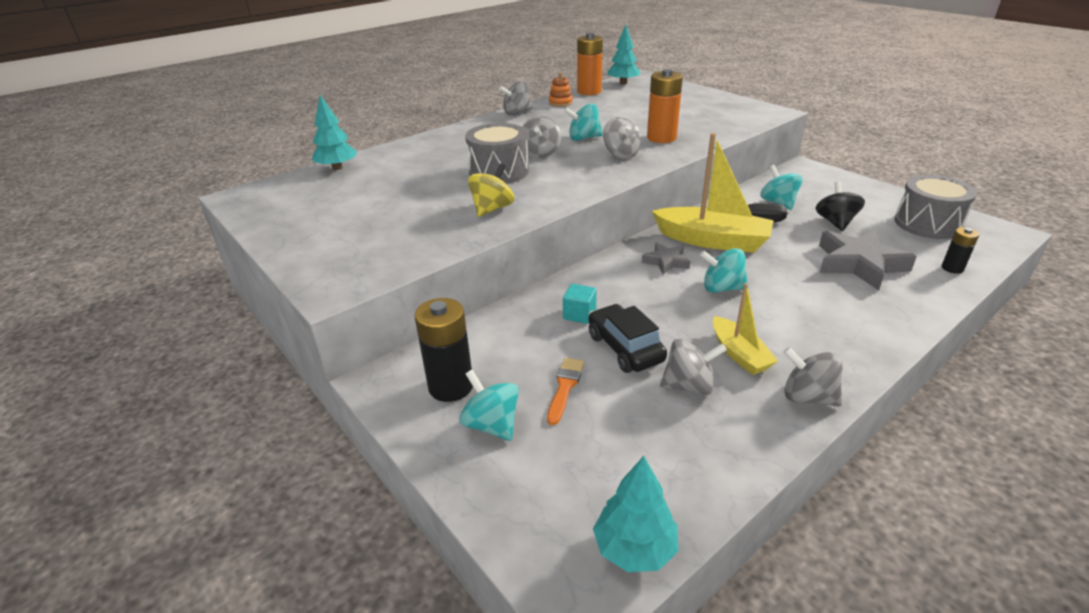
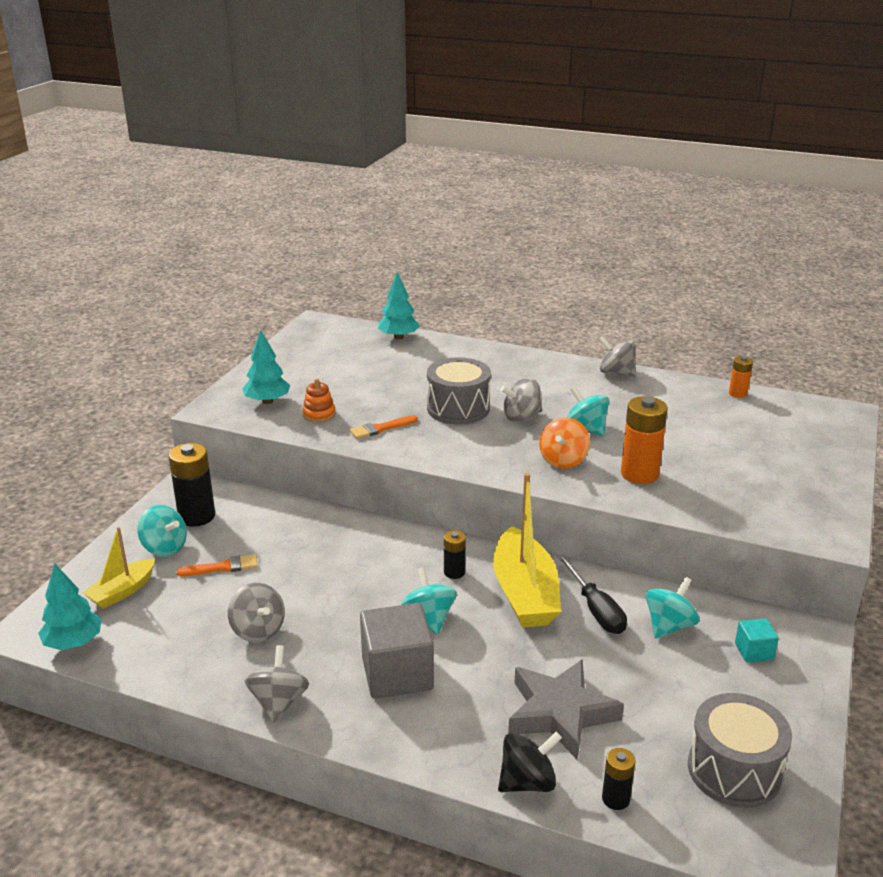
camera: 60 degrees right, 5 degrees down
turquoise spinning top [459,369,519,441] -> turquoise spinning top turned 105 degrees clockwise [137,505,187,557]
yellow spinning top [468,163,515,217] -> orange brush [350,415,418,439]
orange stacking toy [549,72,573,107] -> orange stacking toy moved to [302,378,336,422]
turquoise cube [563,284,597,324] -> turquoise cube moved to [735,618,779,663]
orange battery [577,33,603,95] -> orange battery [729,356,753,398], size x0.55
black car [589,304,667,373] -> none
grey spinning top [603,117,640,159] -> orange spinning top [539,418,590,469]
turquoise tree [608,25,641,84] -> turquoise tree moved to [242,330,290,404]
grey star [642,242,690,275] -> black battery [444,530,466,579]
yellow boat [713,283,778,375] -> yellow boat moved to [83,527,155,609]
black spinning top [816,181,865,231] -> black spinning top moved to [498,732,562,792]
none -> grey cube [360,603,434,699]

